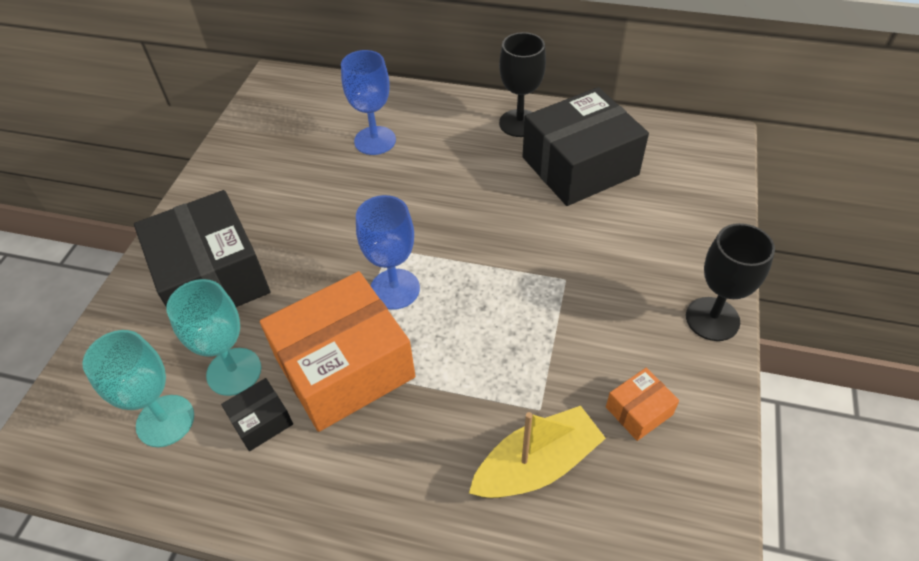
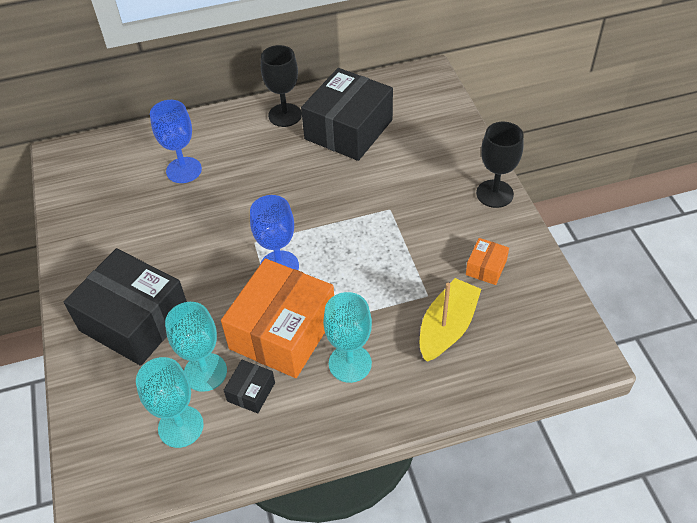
camera: 30 degrees left, 0 degrees up
none -> turquoise goblet [323,292,372,383]

